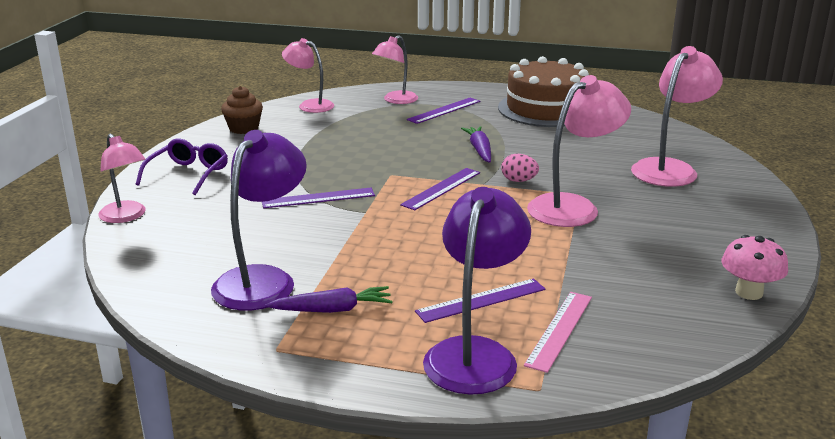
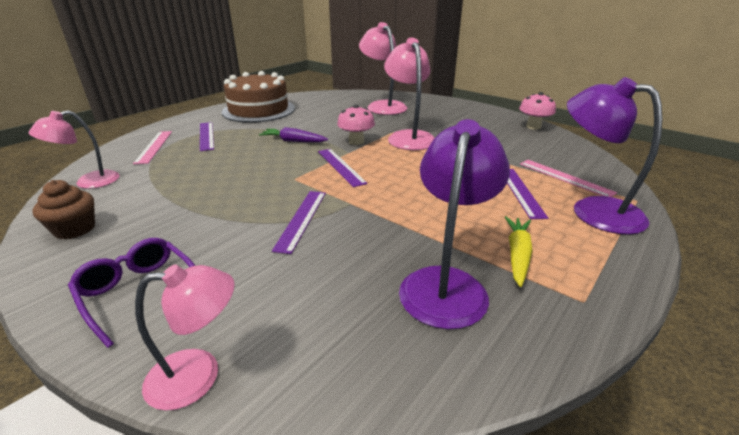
camera: 65 degrees left, 5 degrees up
purple lamp [211,130,307,311] -> purple lamp turned 60 degrees clockwise [399,119,510,329]
purple carrot [266,286,393,313] -> yellow carrot [505,216,533,287]
pink lamp [372,35,418,104] -> pink ruler [133,131,172,164]
pink egg [501,154,539,182] -> pink mushroom [337,105,375,145]

